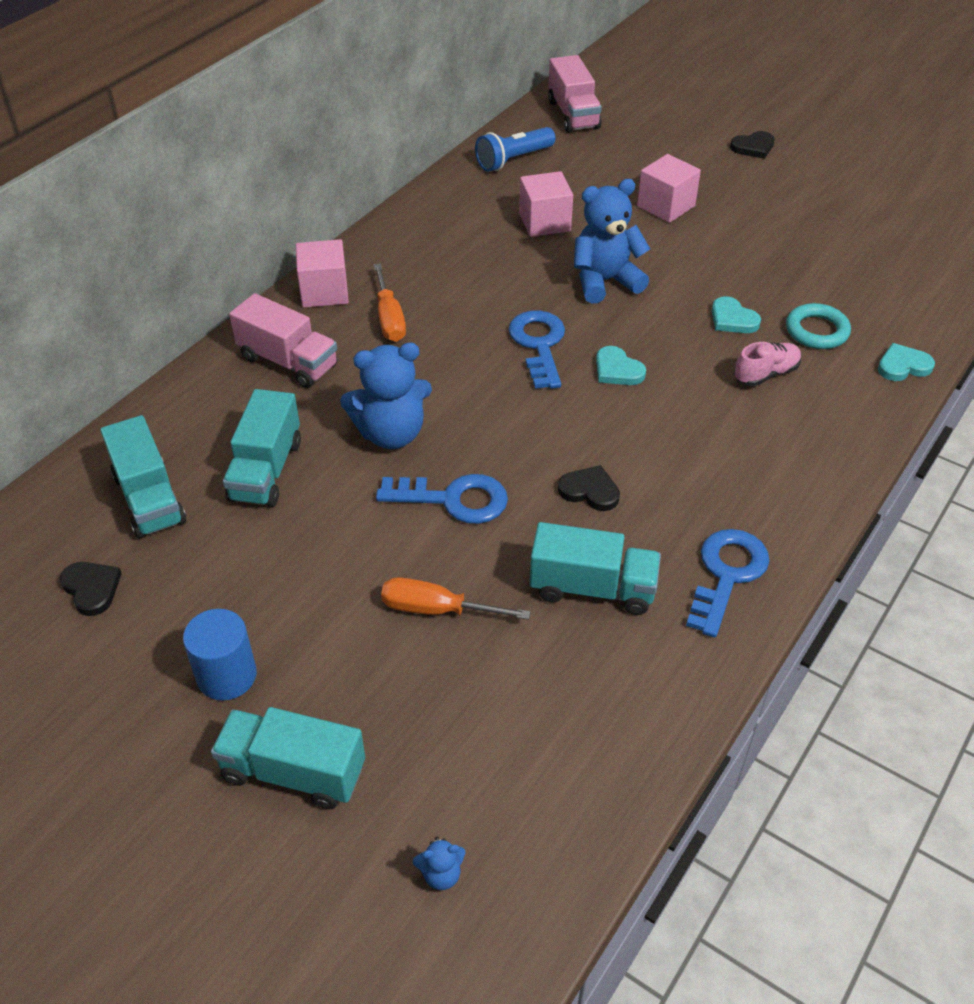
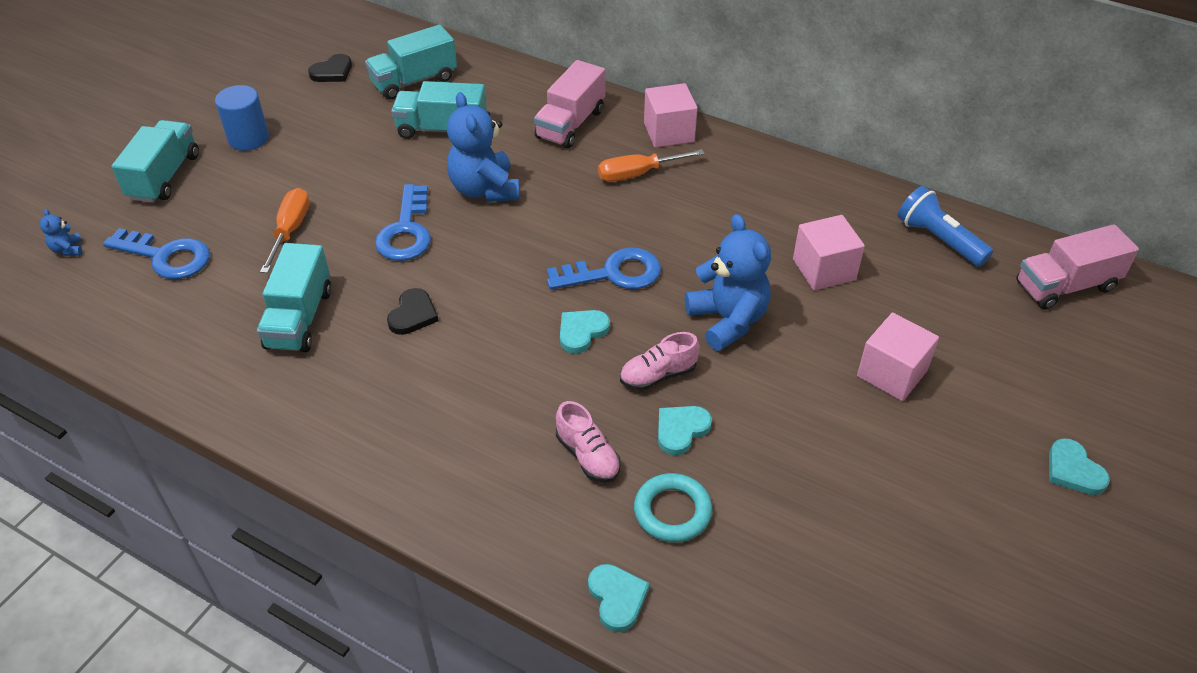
camera: 85 degrees right, 0 degrees up
blue key [686,529,769,638] -> blue key moved to [103,228,210,279]
black heart [730,131,775,159] -> turquoise heart [1049,438,1110,495]
none -> pink shoe [620,332,700,391]

